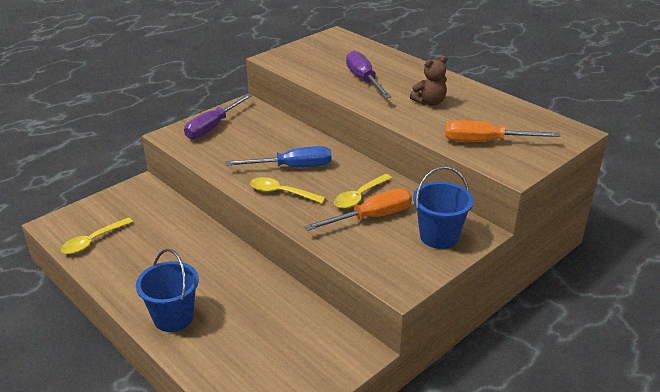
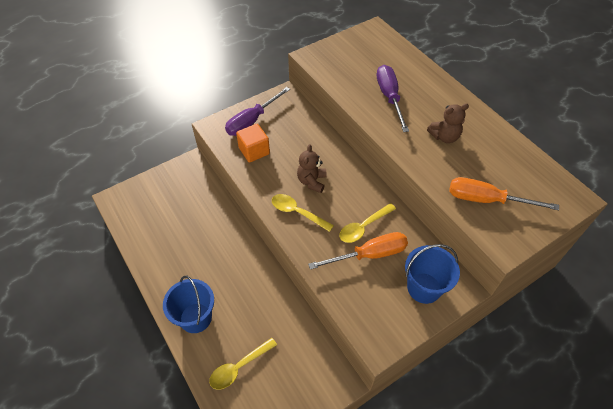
camera: 10 degrees right, 20 degrees up
yellow spoon [61,218,133,254] -> yellow spoon moved to [209,338,277,390]
blue screwdriver [225,146,332,167] -> brown teddy bear [297,144,327,193]
none -> orange cube [236,124,270,163]

